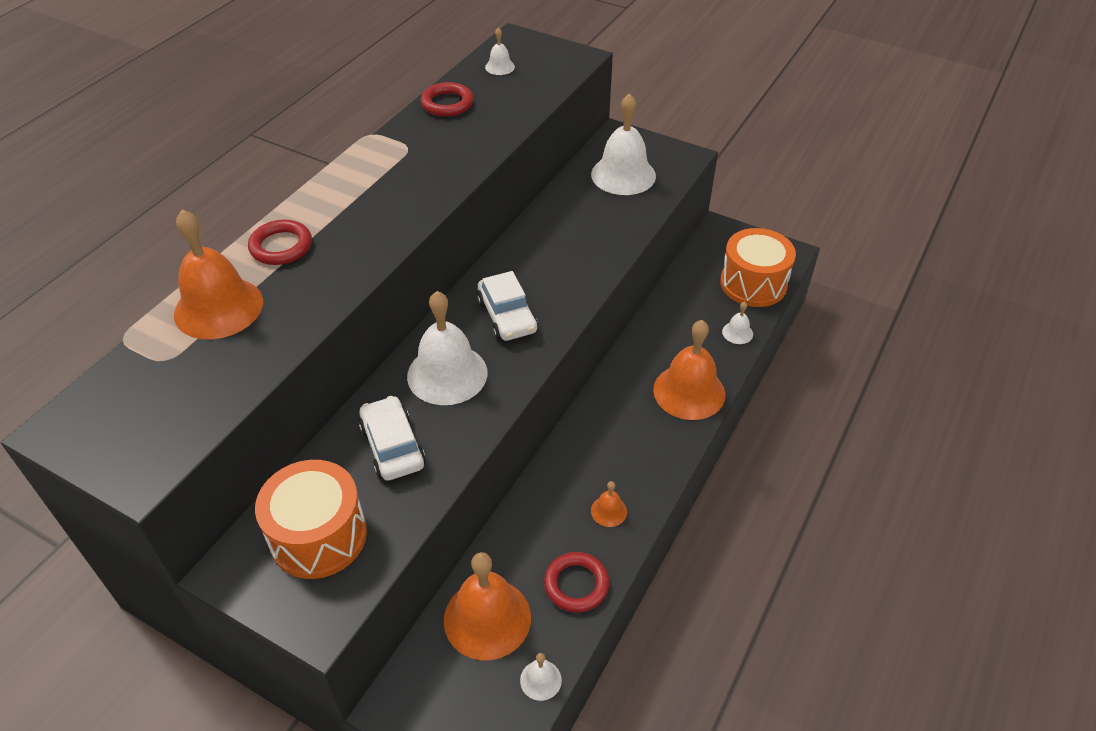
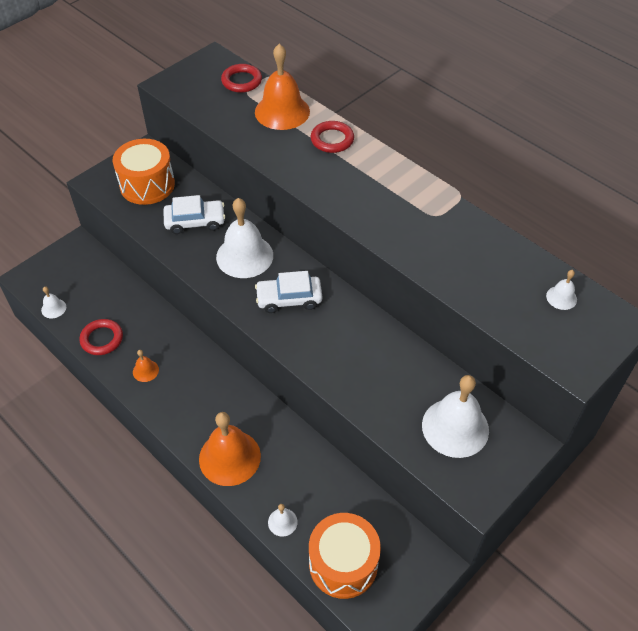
camera: 105 degrees right, 5 degrees up
red ring [421,82,474,117] -> red ring moved to [221,64,262,93]
orange bell [444,552,531,660] -> none

